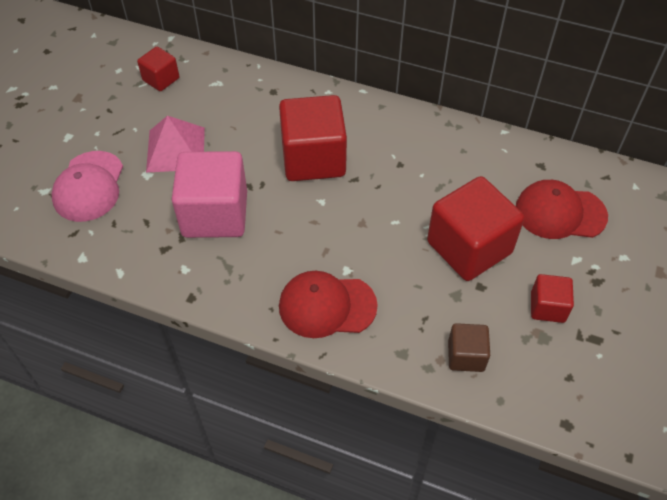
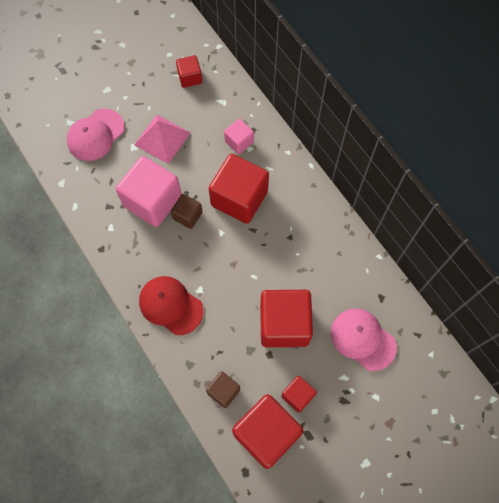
camera: 35 degrees right, 15 degrees up
red cap [516,180,608,239] -> pink cap [331,308,397,371]
none -> brown cube [171,194,203,229]
none -> pink cube [224,119,254,154]
none -> red cube [232,394,304,469]

